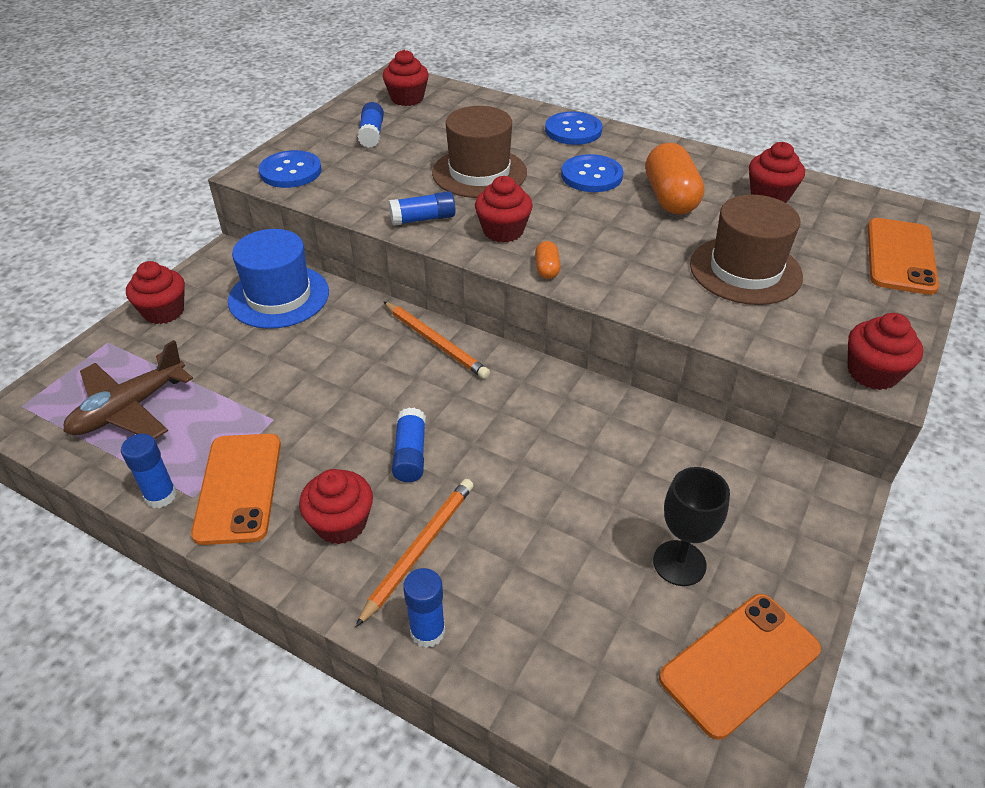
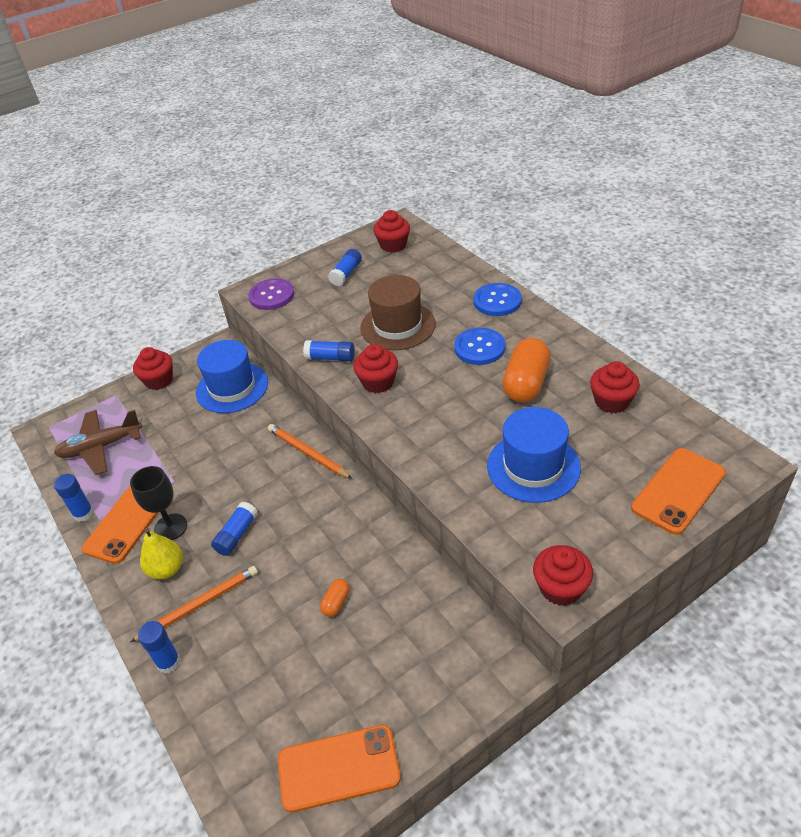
camera: 30 degrees right, 0 degrees up
blue button [259,150,322,188] -> purple button [248,278,294,310]
red cupcake [299,469,373,544] -> yellow pear [140,528,183,579]
orange pencil [383,301,490,379] -> orange pencil turned 150 degrees clockwise [268,424,352,479]
orange capsule [535,241,561,279] -> orange capsule moved to [320,579,350,617]
black goblet [653,467,730,586] -> black goblet moved to [130,466,187,540]
brown hat [690,195,803,305] -> blue hat [487,407,581,503]

